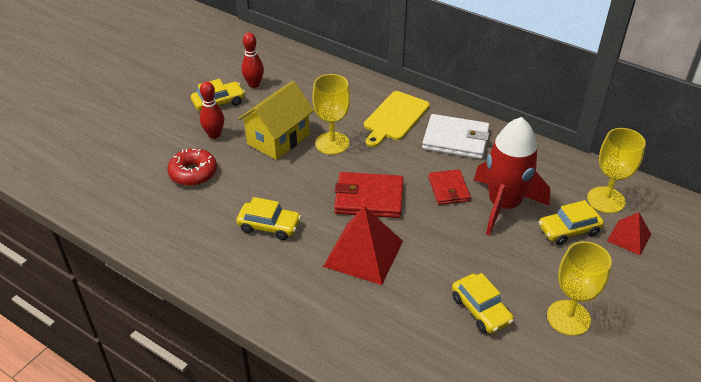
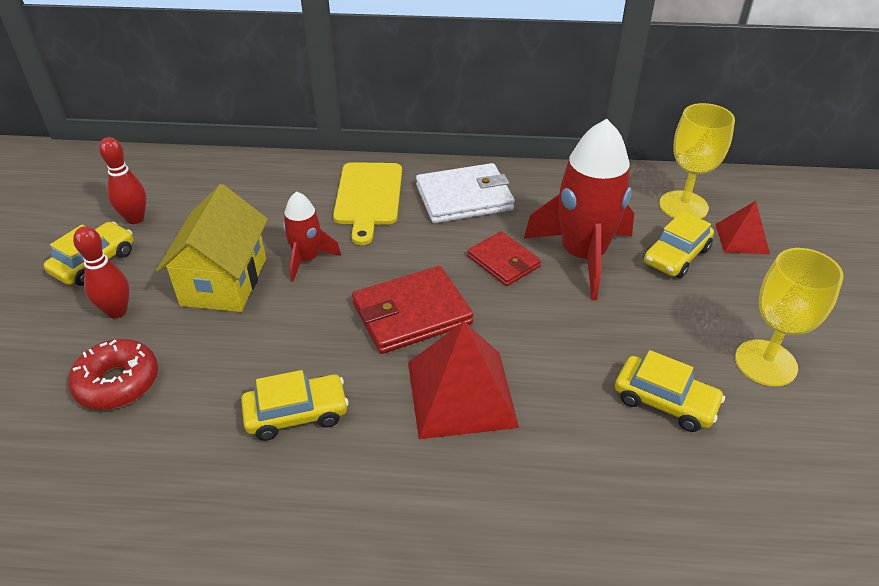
camera: 30 degrees left, 0 degrees up
yellow goblet [312,74,350,155] -> red rocket [283,191,341,281]

